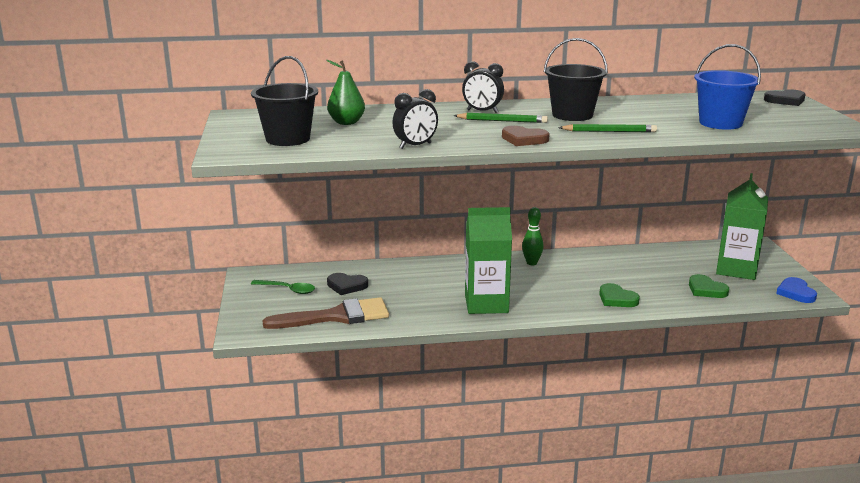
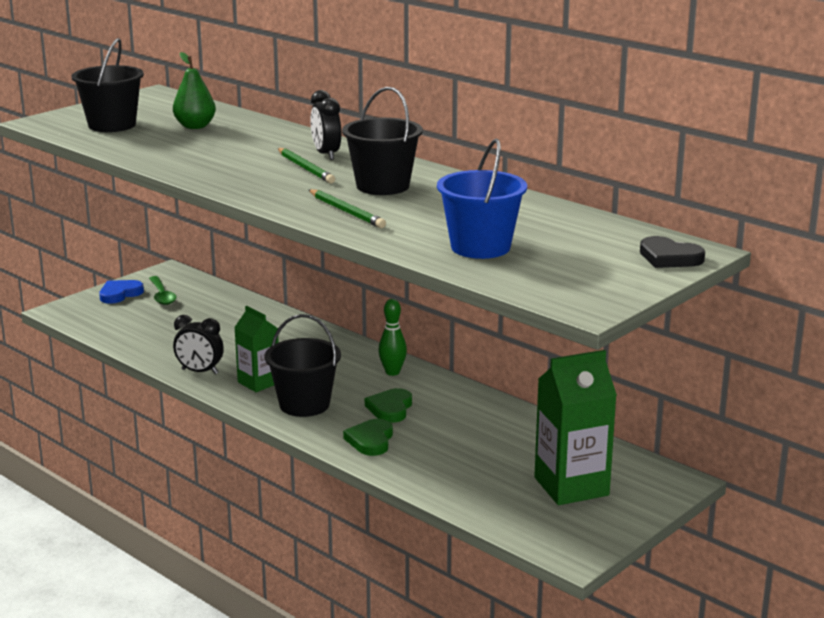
camera: 50 degrees right, 0 degrees up
brown brush [262,297,389,329] -> none
black heart [327,273,368,295] -> none
black clock [392,89,438,149] -> black clock moved to [173,315,224,374]
green carton [465,207,512,314] -> green carton [234,306,279,392], size x0.62
brown heart [502,126,550,146] -> none
green heart [689,274,729,298] -> green heart moved to [365,388,412,423]
blue heart [776,277,817,303] -> blue heart moved to [99,280,144,304]
none -> black bucket [265,314,341,417]

